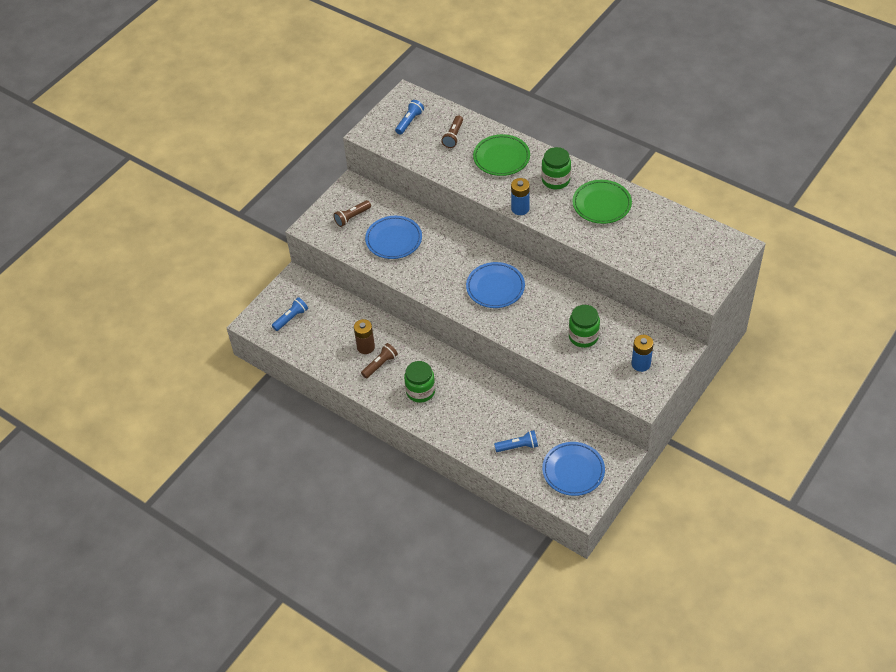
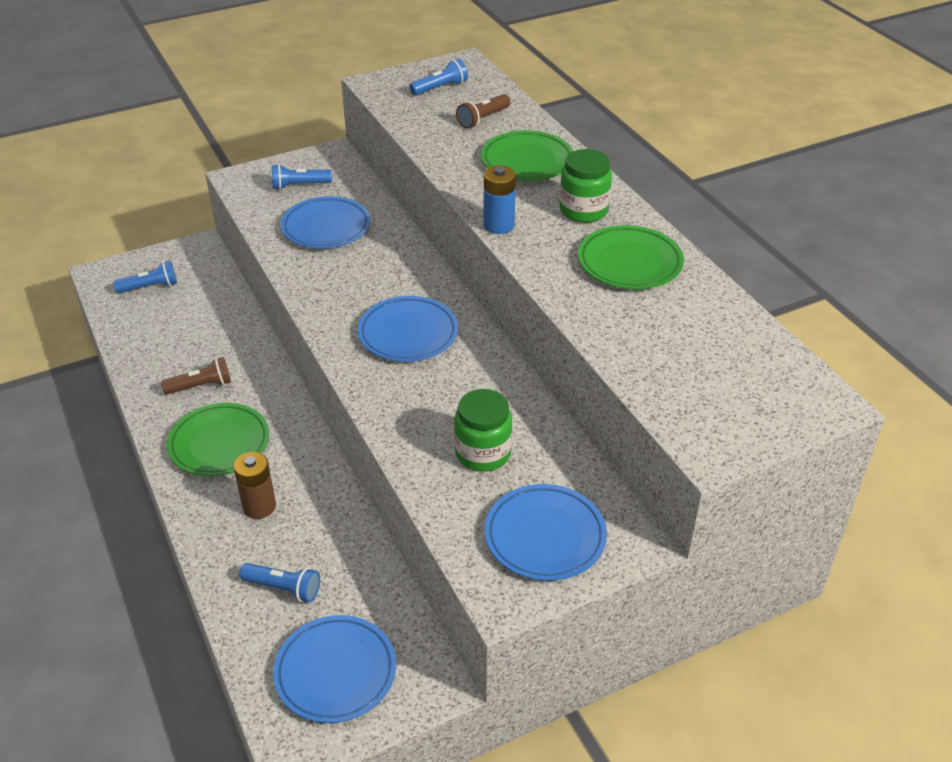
camera: 25 degrees right, 10 degrees down
brown flashlight [333,200,371,227] -> blue flashlight [272,164,332,190]
brown battery [354,319,375,354] -> brown battery moved to [234,452,276,519]
green jar [404,361,435,403] -> green plate [167,403,269,476]
blue battery [632,335,654,372] -> blue plate [485,484,607,581]

